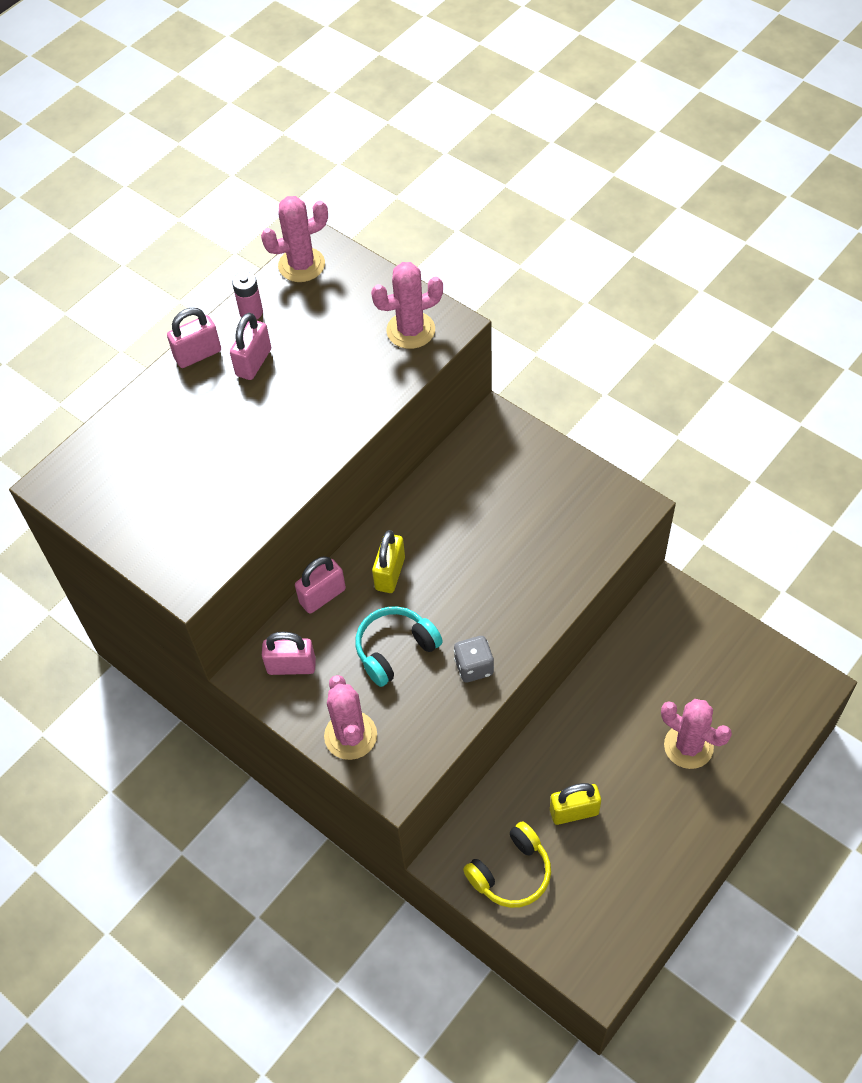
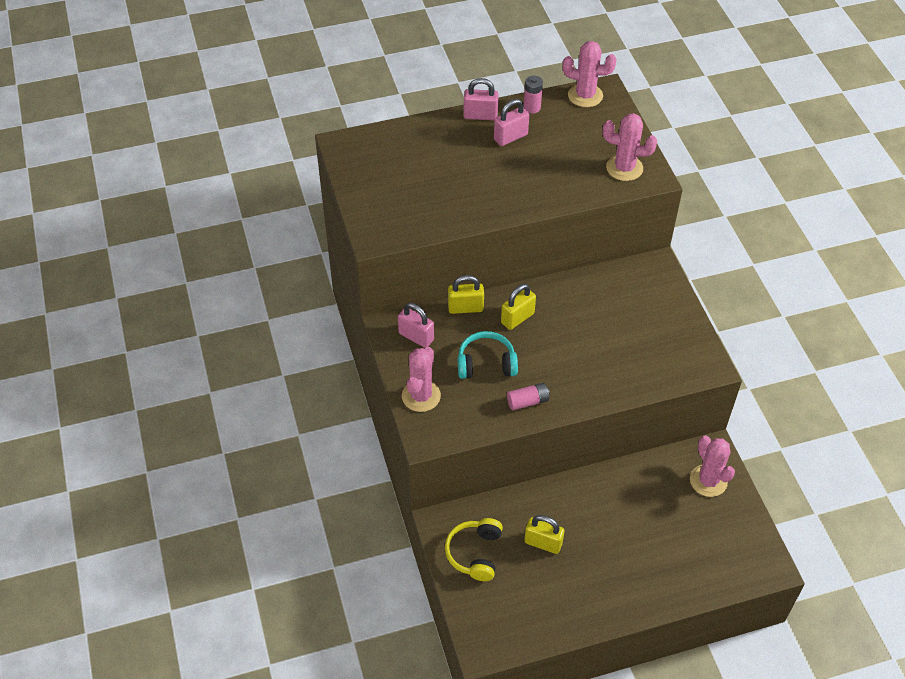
camera: 30 degrees right, 5 degrees down
pink padlock [295,556,346,614] -> yellow padlock [448,275,484,314]
grey dice [454,636,494,682] -> pink battery [507,383,550,410]
yellow headphones [463,821,551,908] -> yellow headphones turned 105 degrees clockwise [445,518,503,581]
pink cactus [661,699,732,769] -> pink cactus moved to [690,435,735,497]

